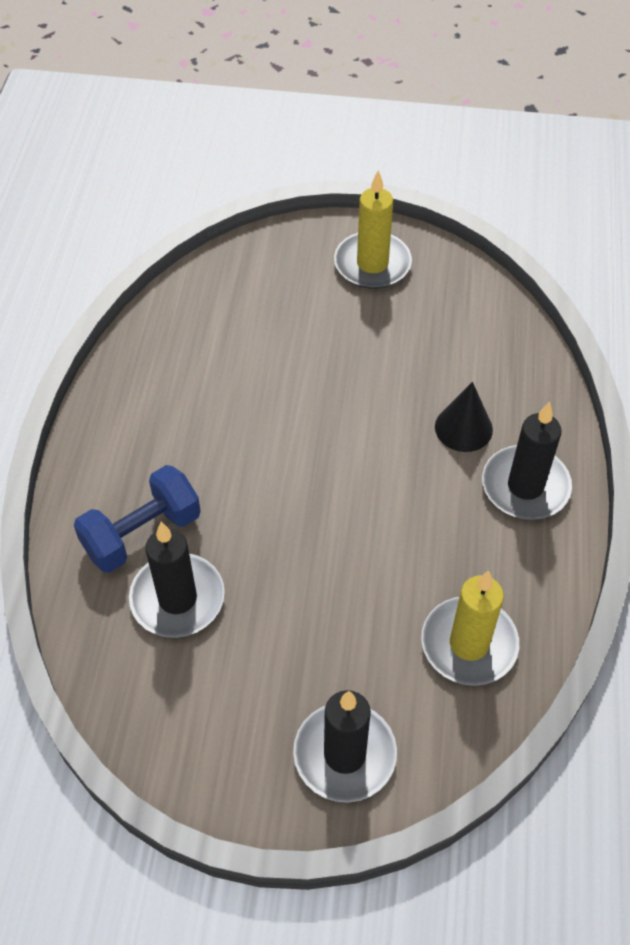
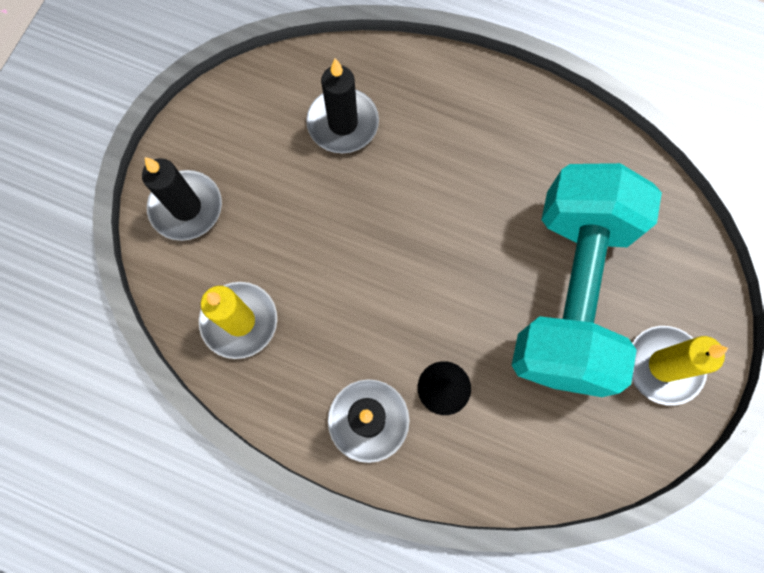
camera: 105 degrees right, 20 degrees up
blue dumbbell [74,465,201,573] -> none
none -> turquoise dumbbell [512,163,662,397]

